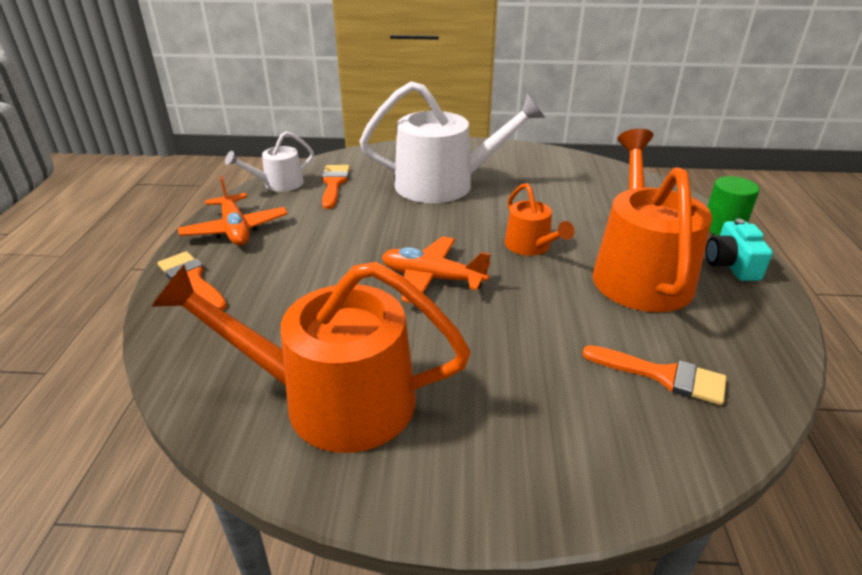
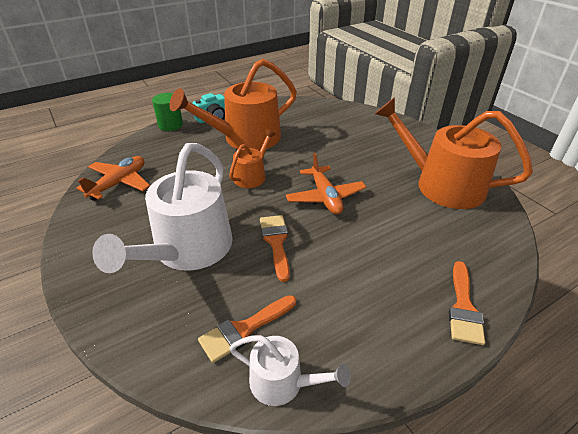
camera: 125 degrees left, 5 degrees up
orange watering can [151,262,470,453] -> orange watering can turned 150 degrees clockwise [375,97,533,209]
orange plane [178,176,288,245] -> orange plane moved to [76,156,150,201]
white watering can [359,81,545,203] -> white watering can turned 120 degrees counterclockwise [92,143,233,273]
orange brush [582,345,727,405] -> orange brush moved to [260,215,290,282]

